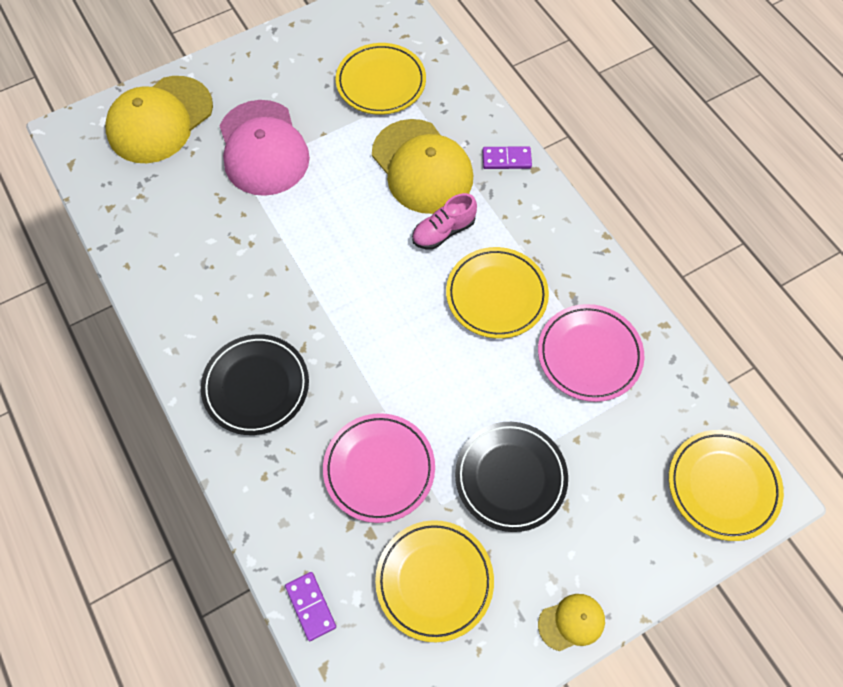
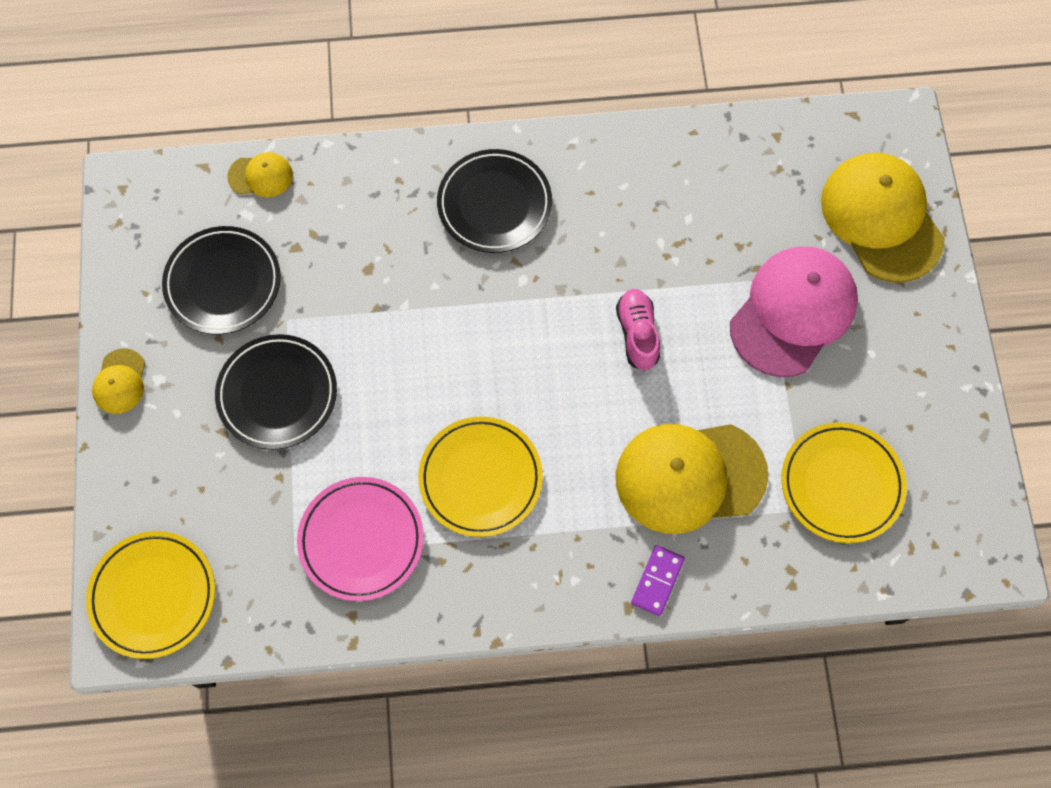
camera: 115 degrees right, 5 degrees up
pink cap [220,100,310,196] -> pink cap turned 120 degrees clockwise [730,247,858,377]
purple domino [285,572,336,641] -> yellow cap [227,152,293,197]
pink plate [323,413,435,523] -> none
yellow plate [375,520,494,642] -> black plate [162,226,281,335]
pink shoe [412,193,477,250] -> pink shoe moved to [616,289,660,371]

